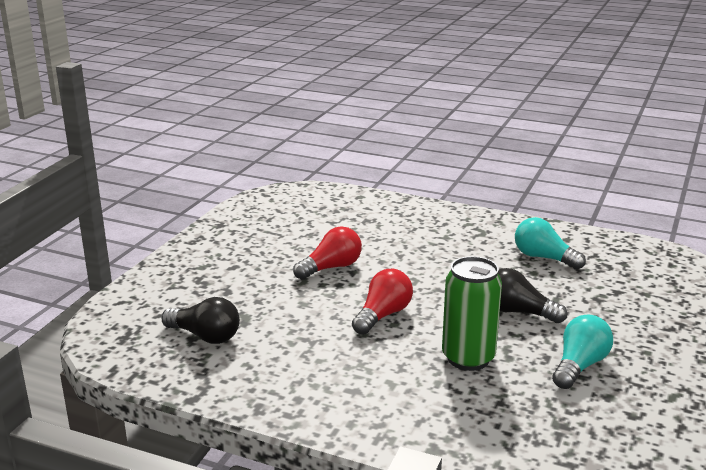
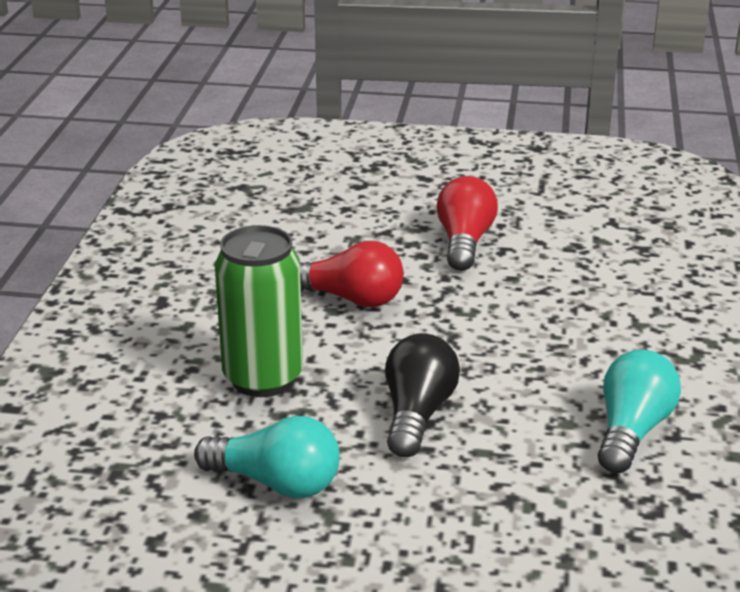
camera: 75 degrees right, 5 degrees up
black light bulb [162,297,240,344] -> none
red light bulb [293,227,362,280] -> red light bulb turned 120 degrees counterclockwise [436,176,498,271]

